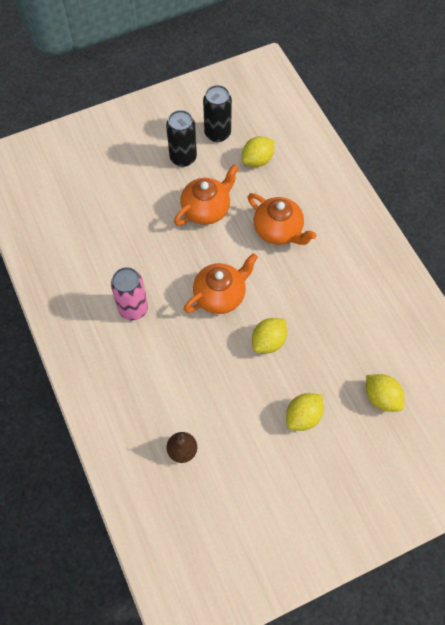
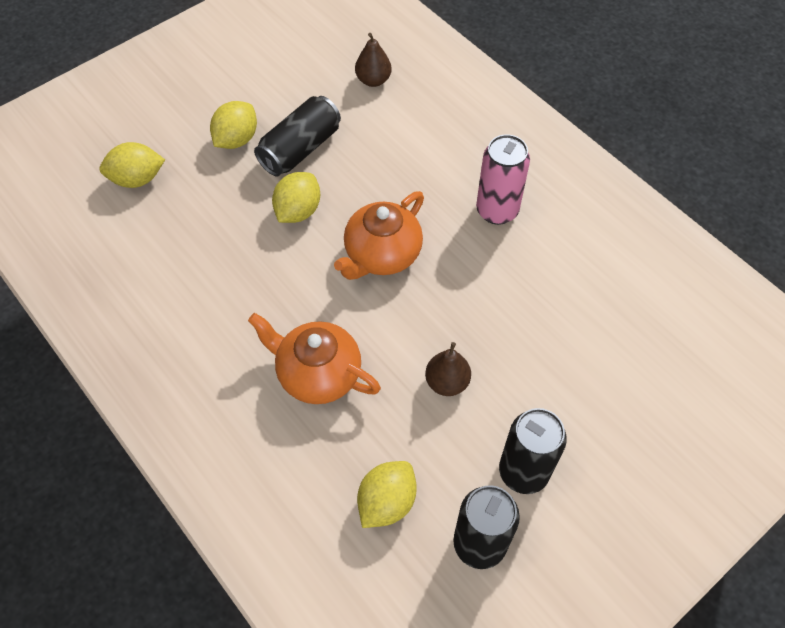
camera: 165 degrees right, 5 degrees down
orange teapot [174,164,239,226] -> brown pear [425,342,471,396]
yellow lemon [366,374,404,412] -> yellow lemon turned 45 degrees counterclockwise [99,142,165,188]
none -> black can [254,96,341,176]

